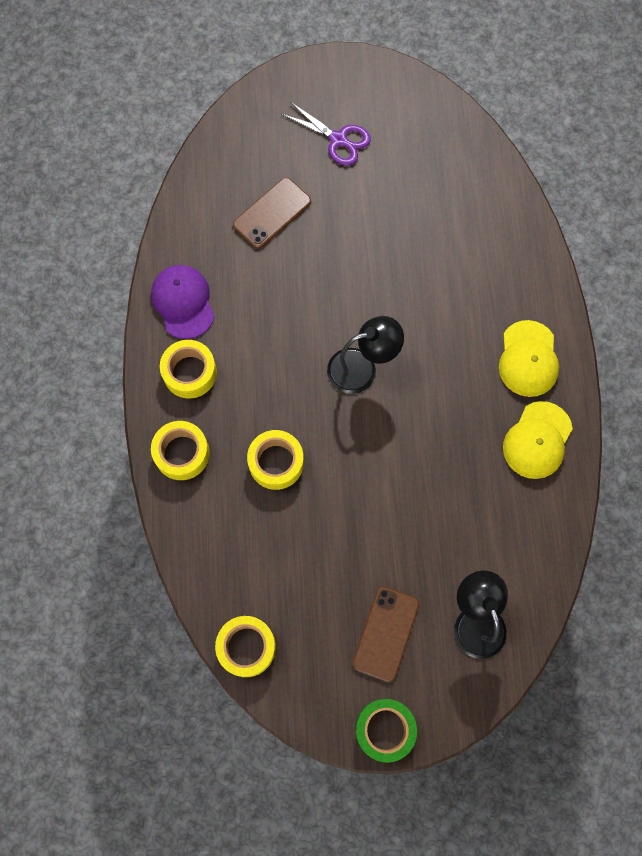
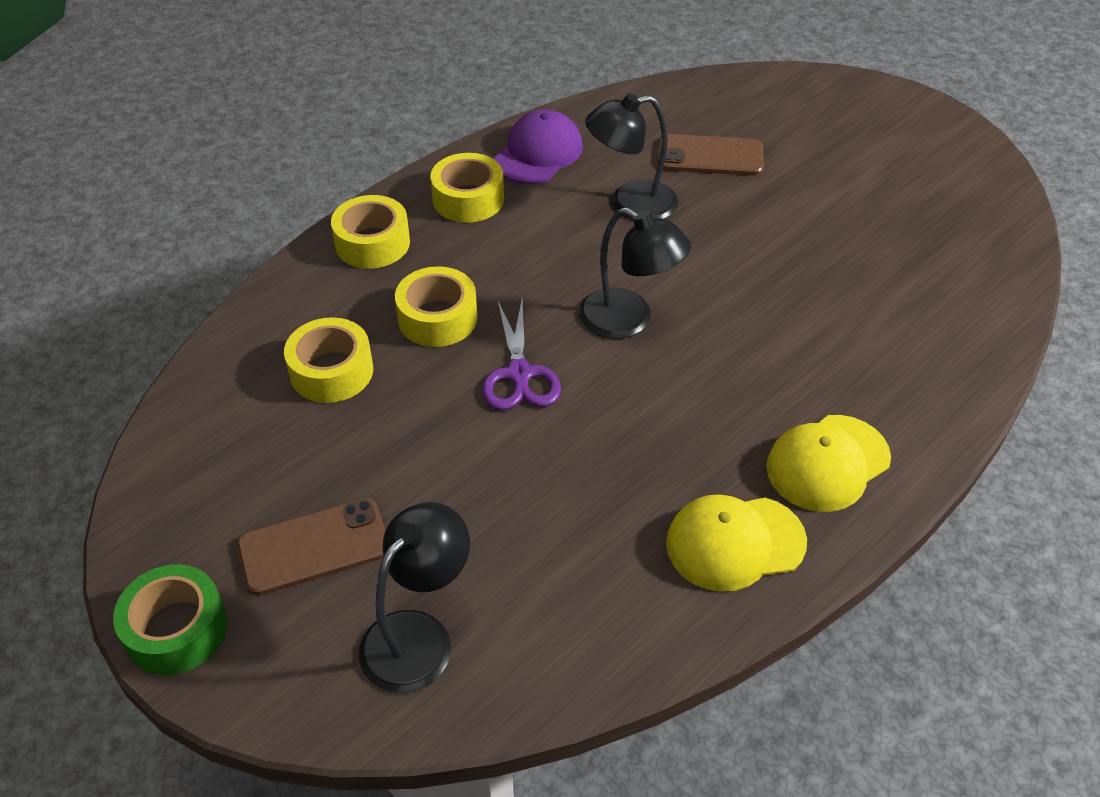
camera: 50 degrees right, 25 degrees down
yellow tape [215,616,276,677] -> yellow tape moved to [284,317,373,403]
purple scissors [282,102,371,166] -> purple scissors moved to [482,299,561,410]
none -> black lamp [585,94,678,220]

